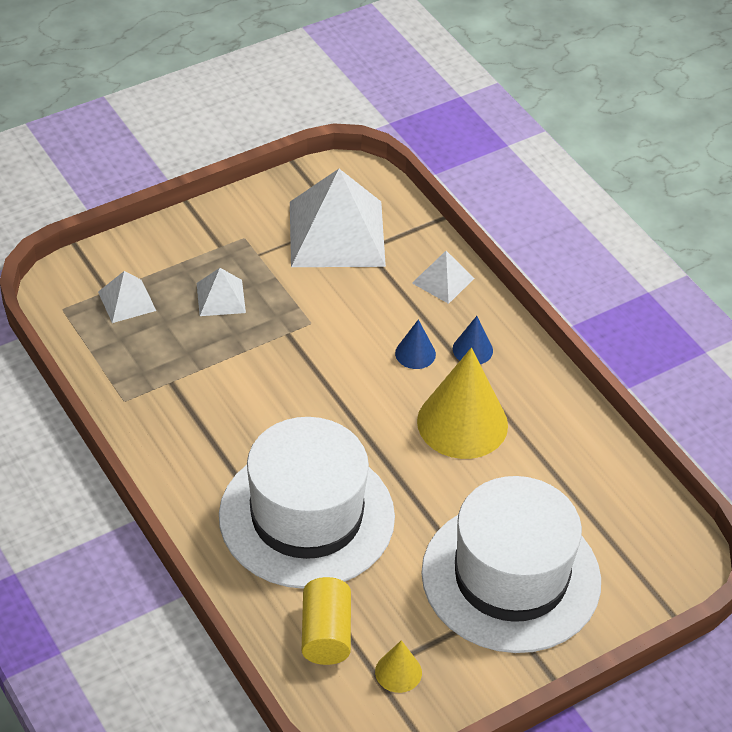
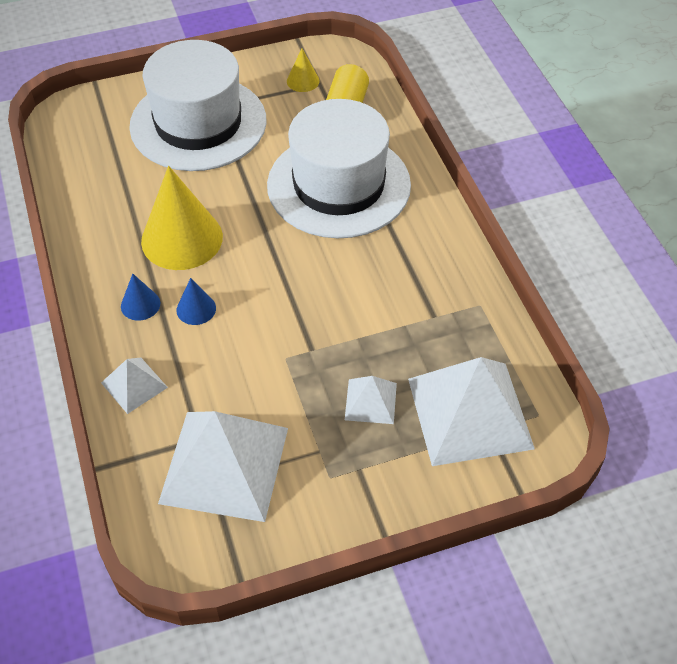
camera: 165 degrees left, 5 degrees up
white pyramid [98,271,156,323] -> white pyramid [408,357,535,466], size x2.10

